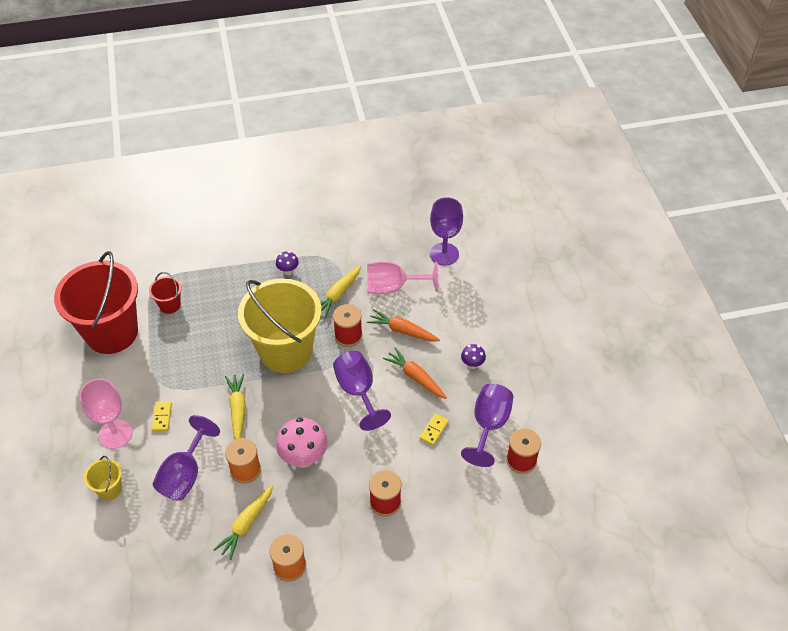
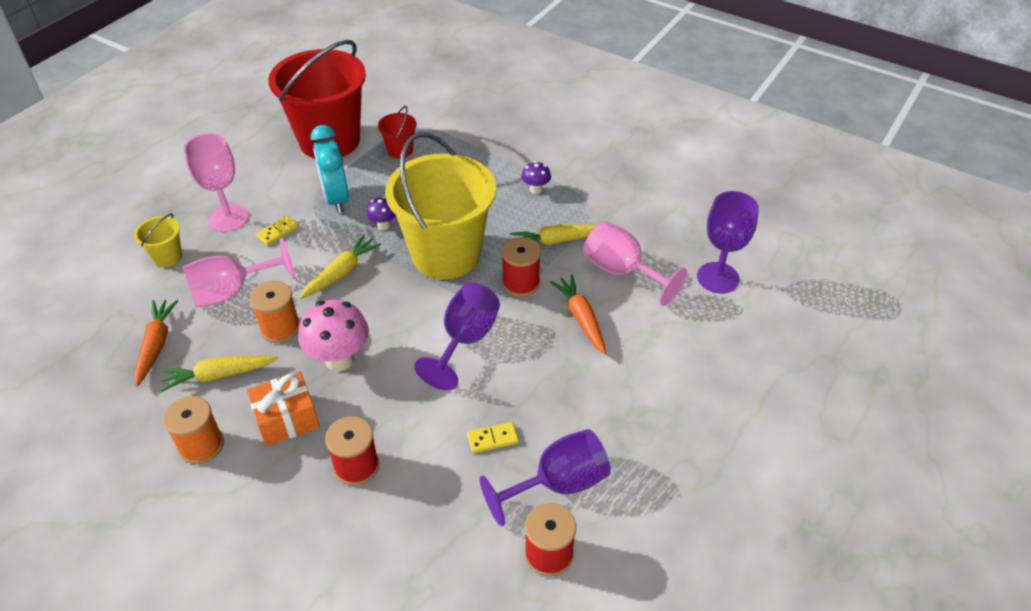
camera: 45 degrees right, 5 degrees down
purple goblet [153,415,220,501] -> pink goblet [183,238,295,307]
orange carrot [383,347,447,399] -> orange carrot moved to [134,300,178,386]
purple mushroom [461,344,486,369] -> purple mushroom moved to [366,196,396,230]
none -> orange gift [247,371,320,447]
none -> turquoise clock [311,125,349,213]

